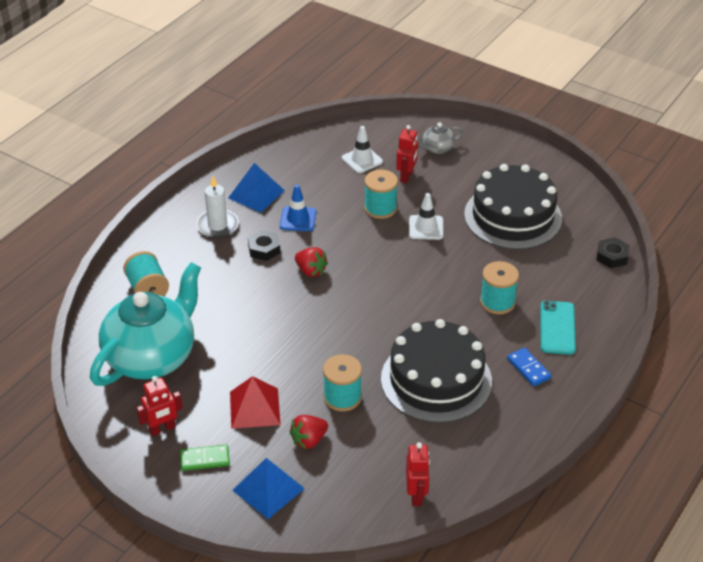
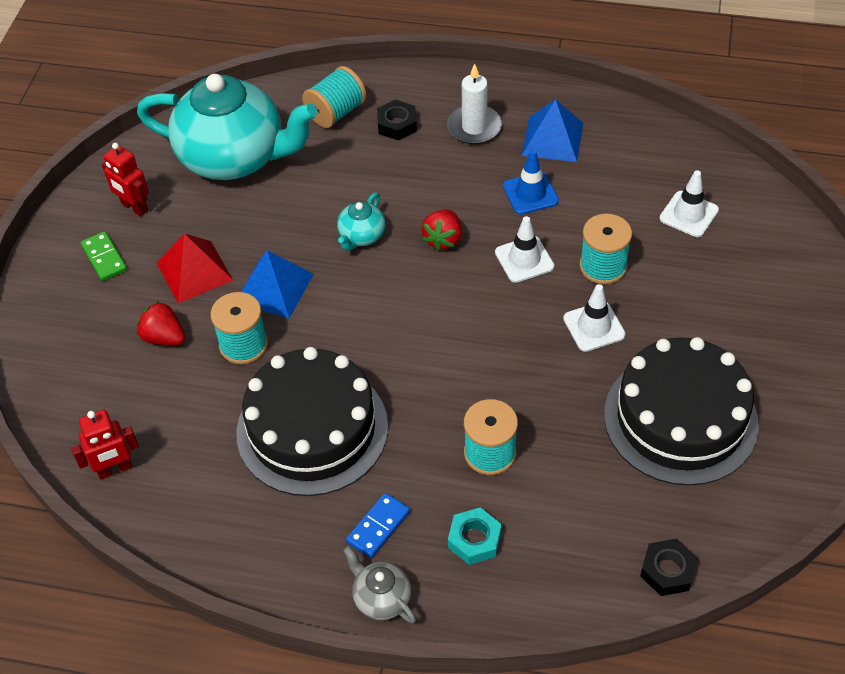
camera: 70 degrees right, 10 degrees up
blue pyramid [232,458,305,519] -> blue pyramid moved to [241,250,314,318]
black nut [248,230,280,261] -> black nut moved to [377,99,417,140]
red robot [396,125,418,183] -> none
grey teapot [417,122,463,154] -> grey teapot moved to [343,546,416,624]
turquoise phone [540,301,576,355] -> turquoise nut [448,507,502,565]
none -> turquoise teapot [337,193,385,251]
none -> white traffic cone [495,216,554,283]

